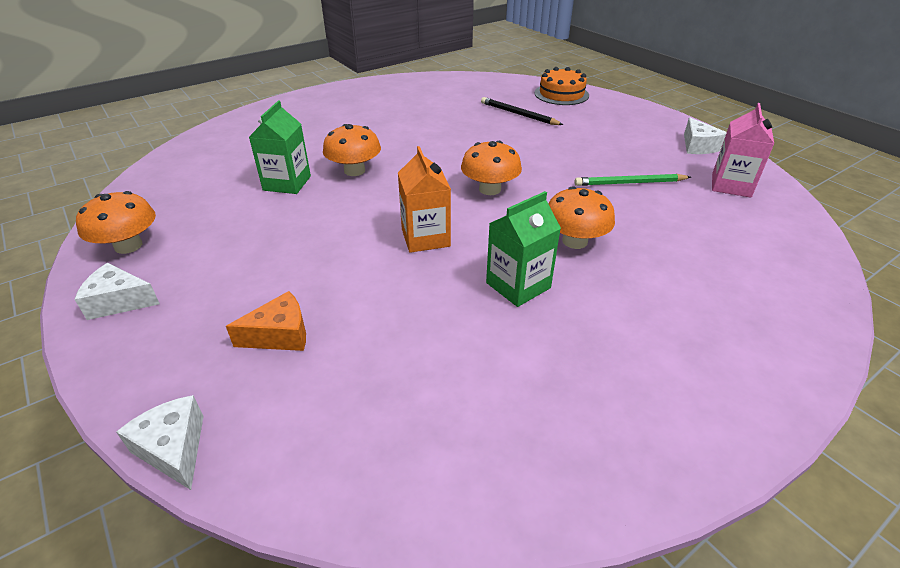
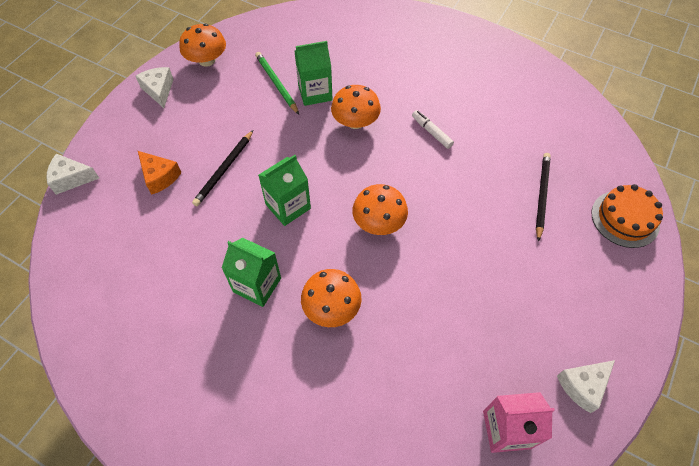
camera: 65 degrees right, 20 degrees up
white cheese [116,395,204,490] -> white cheese turned 120 degrees counterclockwise [46,154,99,195]
orange carton [398,146,451,253] -> green carton [258,155,311,226]
green pencil [574,174,691,186] -> green pencil moved to [255,52,299,114]
none -> black pencil [192,130,253,206]
none -> white marker [412,110,454,149]

